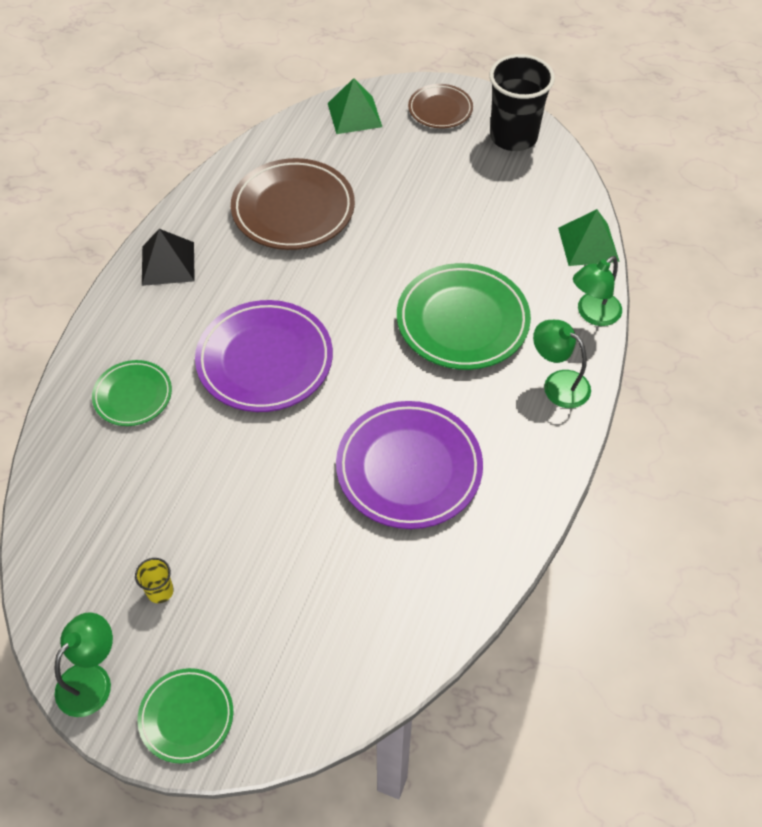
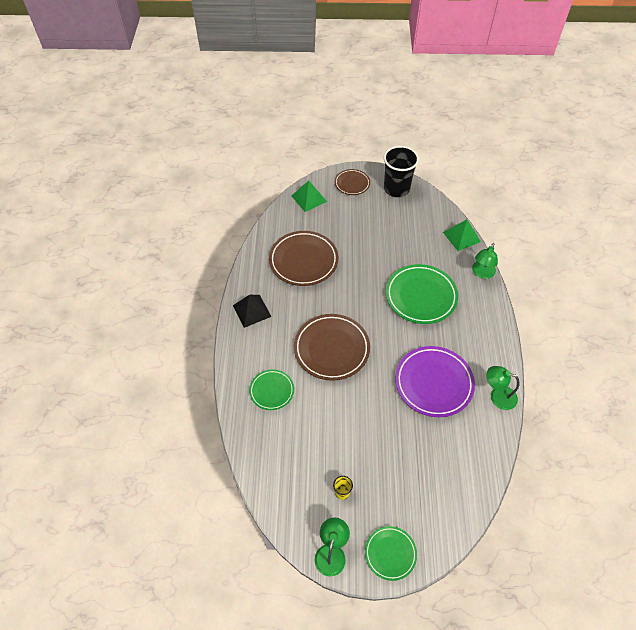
camera: 20 degrees left, 0 degrees up
purple plate [195,300,333,412] -> brown plate [294,314,370,381]
green lamp [533,320,591,408] -> green lamp moved to [486,366,519,410]

